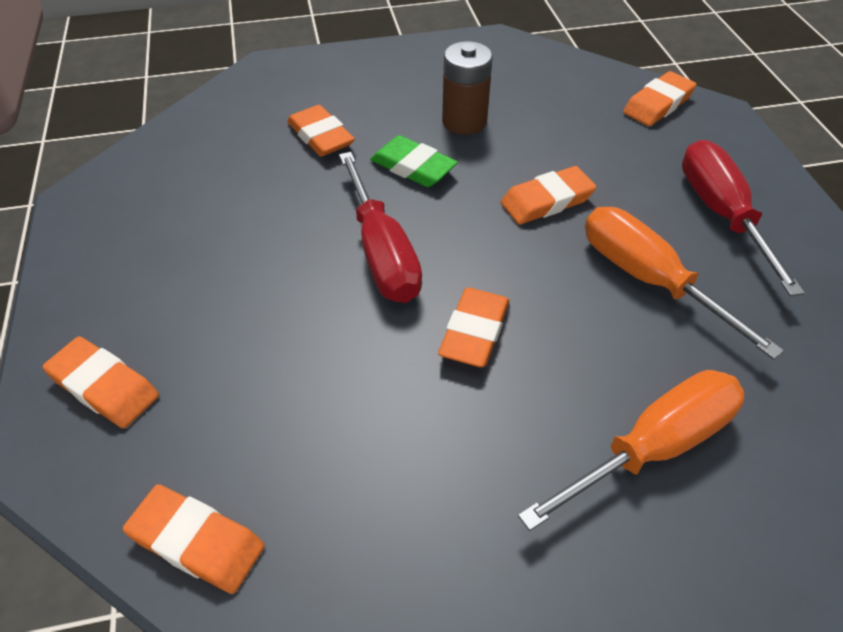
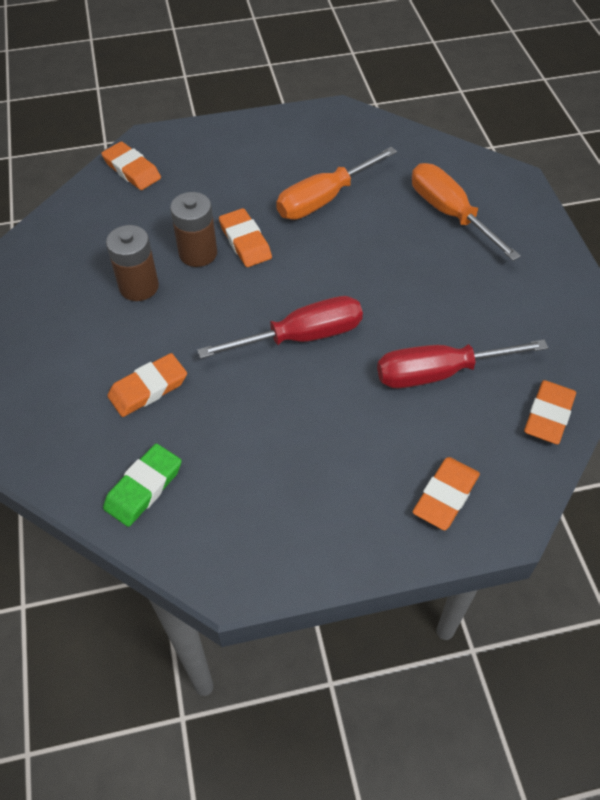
camera: 90 degrees left, 5 degrees up
green eraser [370,135,458,187] -> green eraser moved to [103,444,181,527]
orange eraser [438,287,509,367] -> none
red screwdriver [682,140,805,296] -> red screwdriver moved to [377,340,548,388]
none -> brown battery [170,192,217,267]

